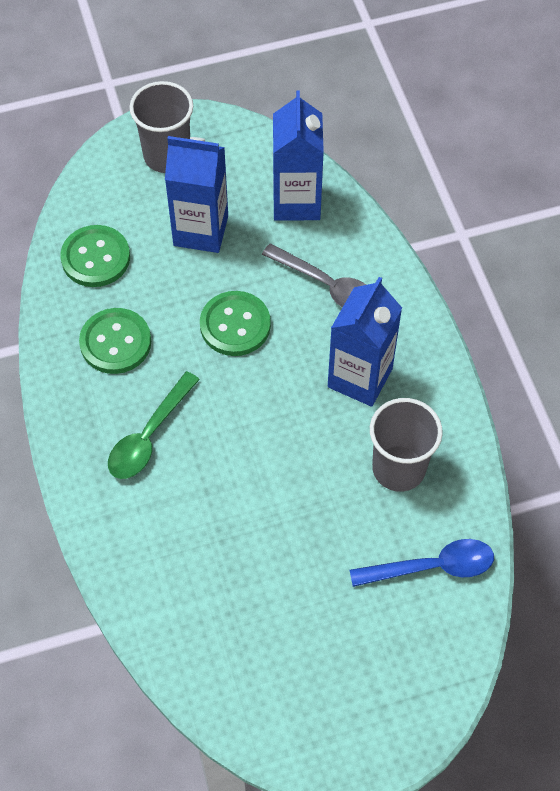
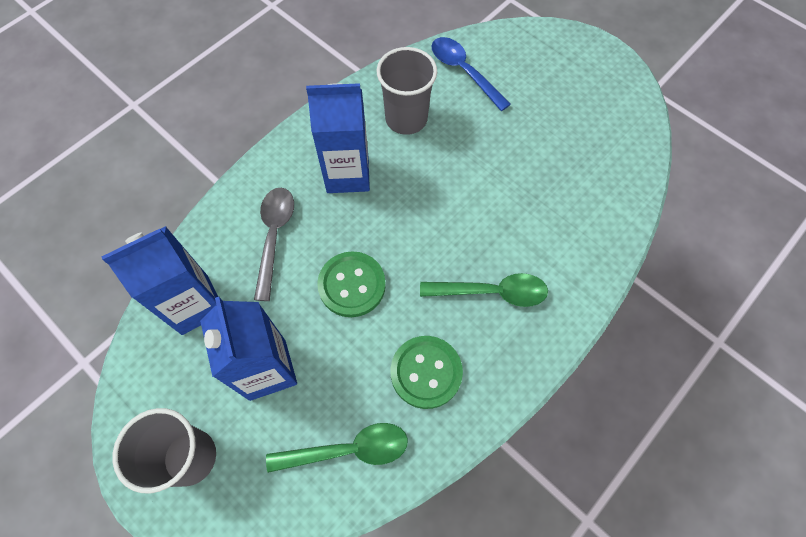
camera: 120 degrees left, 5 degrees up
green button [60,225,130,287] -> green spoon [266,423,408,473]

